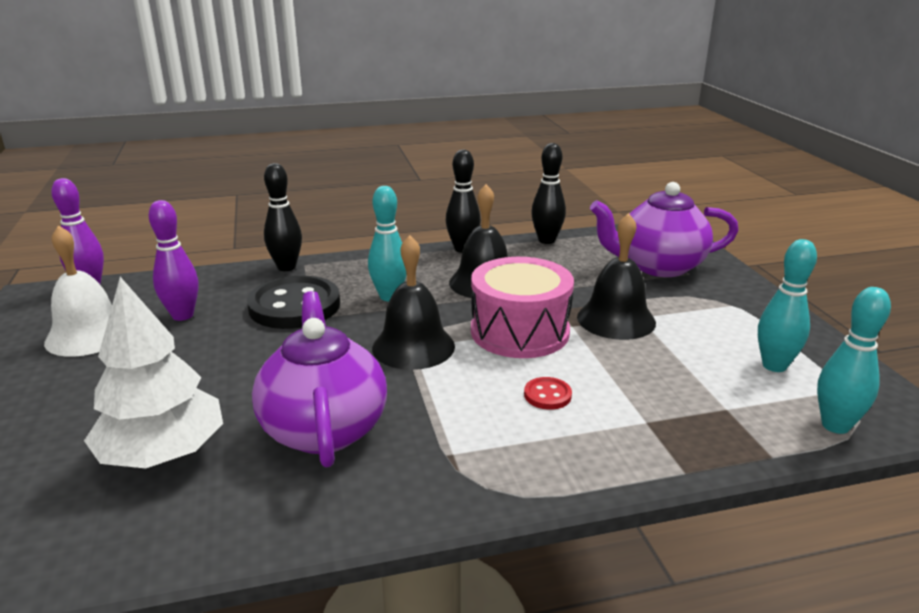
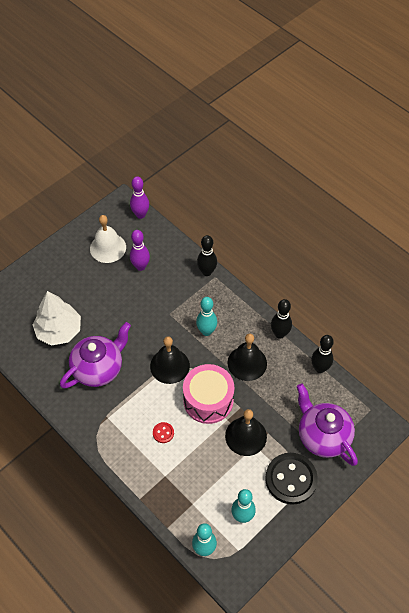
camera: 60 degrees right, 30 degrees up
black button [247,276,340,329] -> black button moved to [265,453,318,505]

